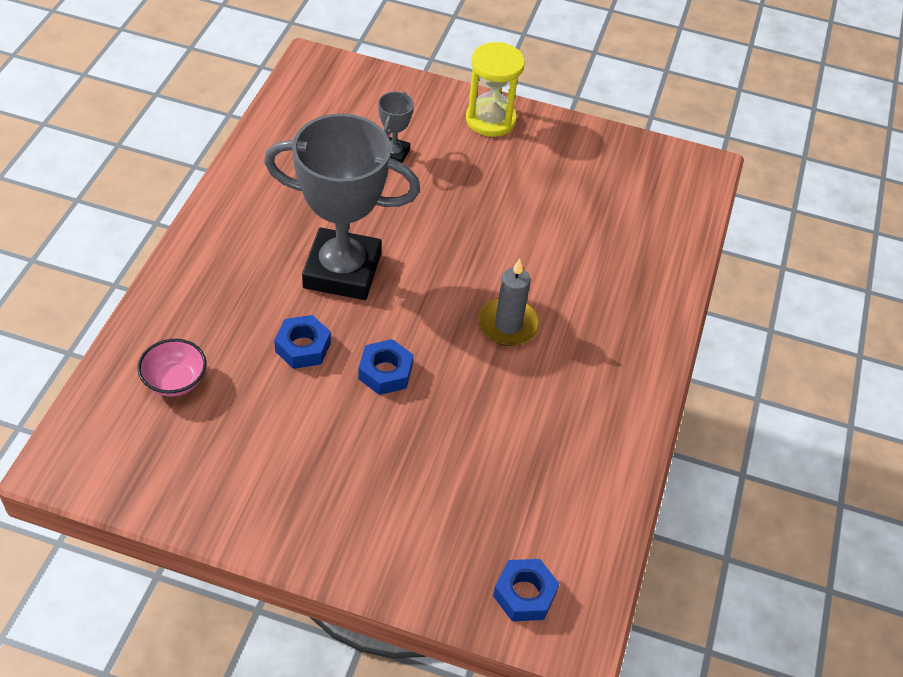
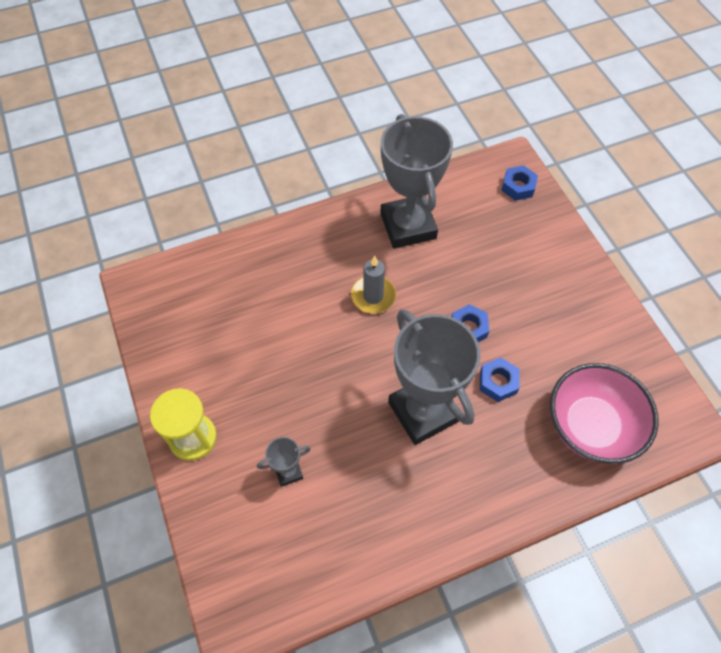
camera: 125 degrees left, 10 degrees up
pink bowl [138,339,206,397] -> pink bowl [550,363,659,464], size x2.02
none -> grey trophy [380,114,453,249]

